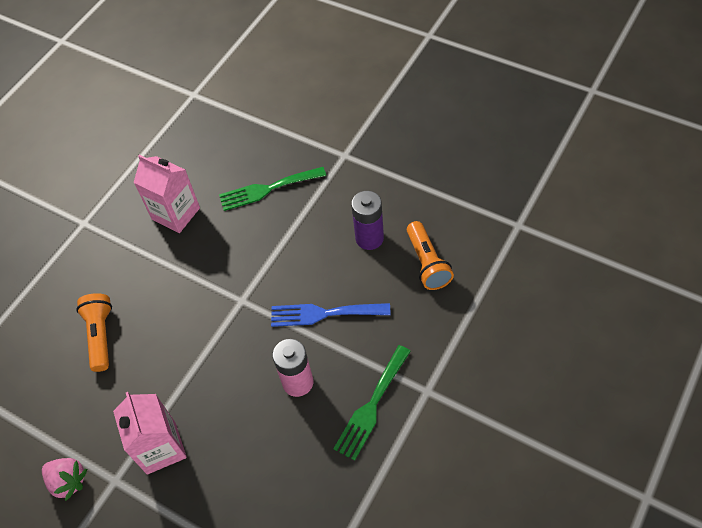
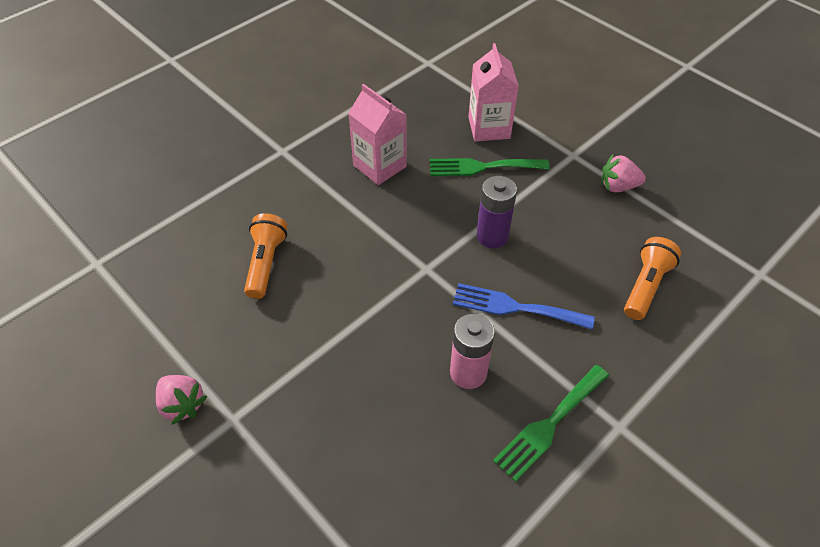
camera: 10 degrees right, 5 degrees down
pink carton [113,392,187,475] -> pink carton moved to [468,43,519,142]
purple battery [351,191,384,250] -> purple battery moved to [476,176,517,248]
orange flashlight [407,221,454,290] -> orange flashlight turned 150 degrees counterclockwise [624,237,681,320]
none -> pink strawberry [601,154,646,192]

